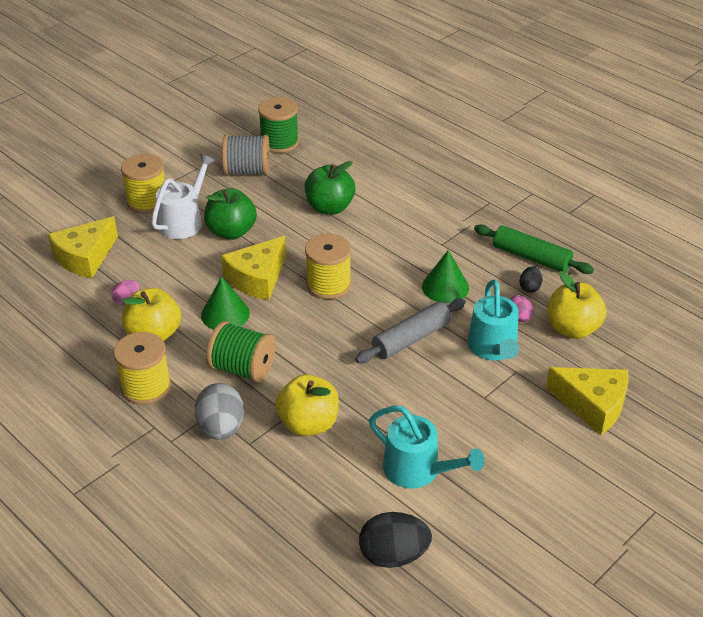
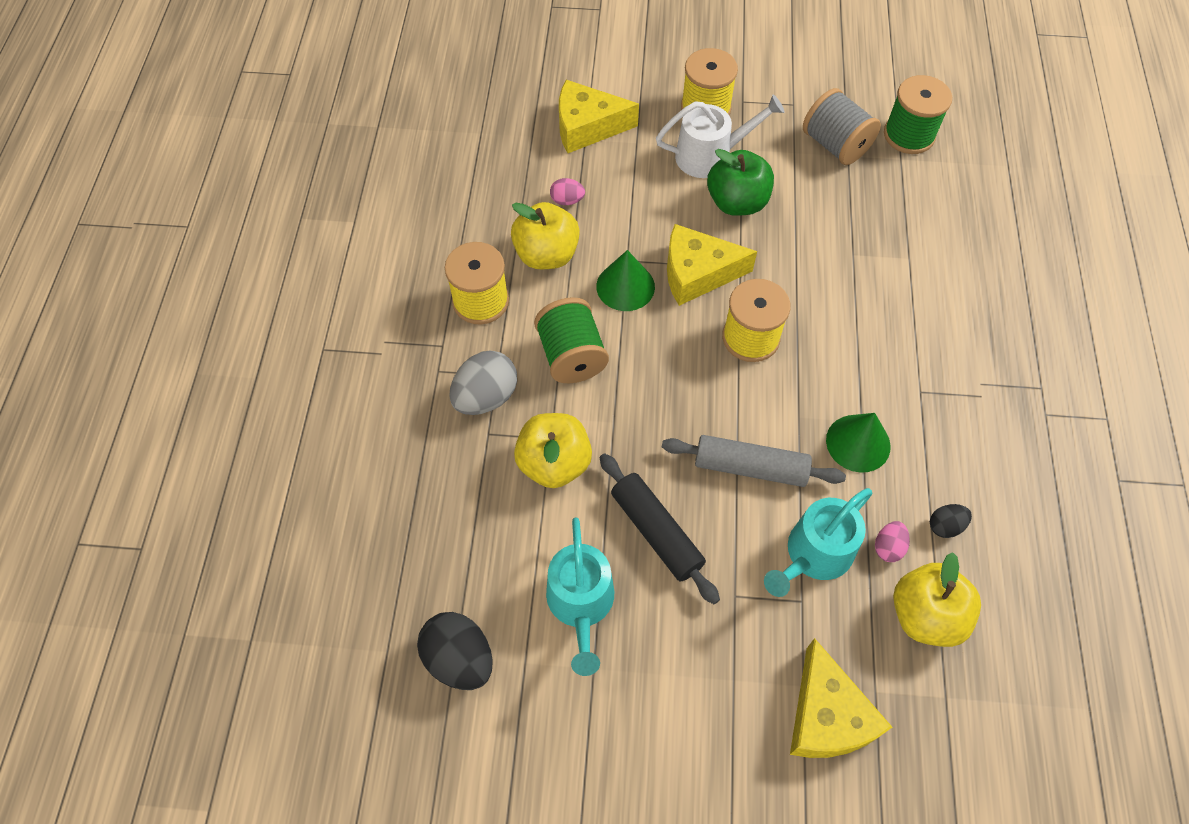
camera: 50 degrees right, 20 degrees up
green apple [304,161,356,215] -> none
green rolling pin [474,224,594,274] -> none
none -> black rolling pin [600,453,720,604]

